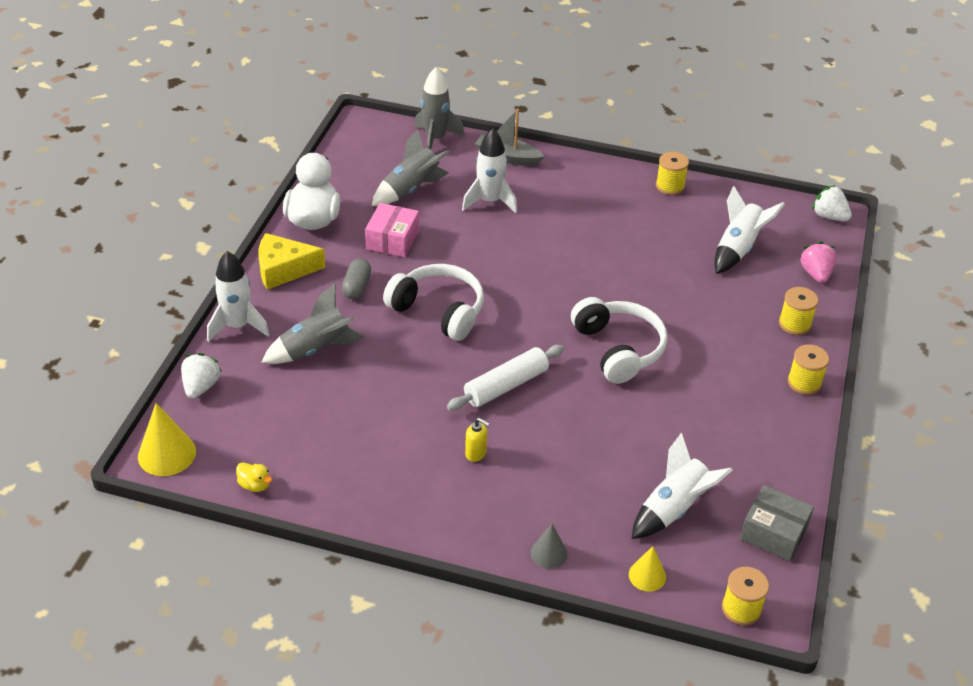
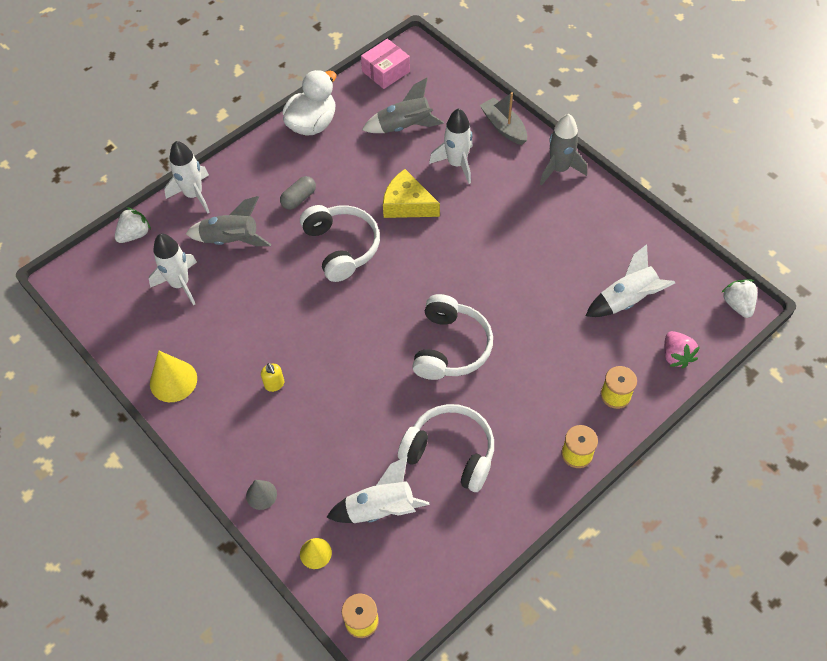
camera: 35 degrees right, 15 degrees up
yellow cone [138,403,196,476] -> yellow cone moved to [150,350,197,402]
yellow duck [236,462,272,492] -> none
yellow cheese [258,233,326,290] -> yellow cheese moved to [383,169,440,218]
pink box [365,203,419,257] -> pink box moved to [361,39,410,89]
grey rocket [414,67,464,150] -> grey rocket moved to [540,114,587,186]
white rolling pin [447,345,564,411] -> none
yellow spool [656,152,689,195] -> none
grey box [740,485,814,561] -> none
pink strawberry [799,242,837,283] -> pink strawberry turned 135 degrees clockwise [664,331,700,369]
none -> white rocket [149,234,197,305]
none -> white headphones [398,404,494,492]

